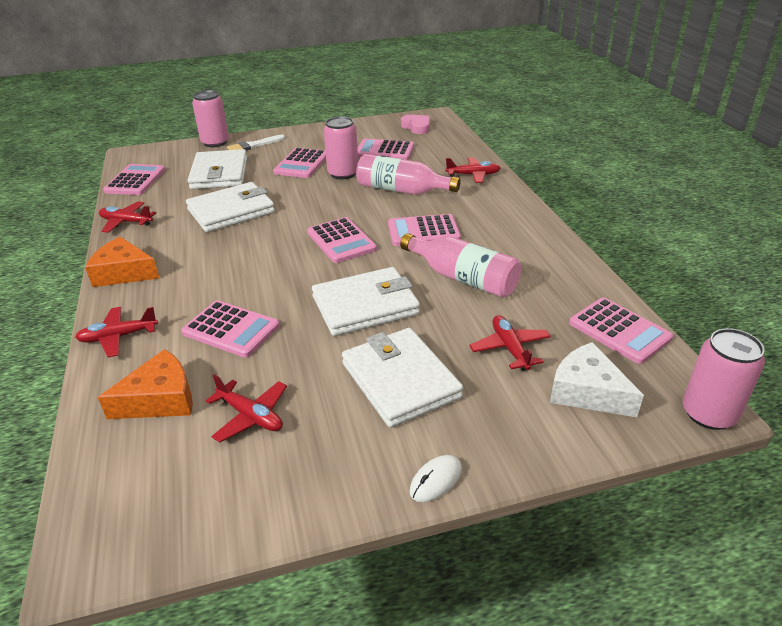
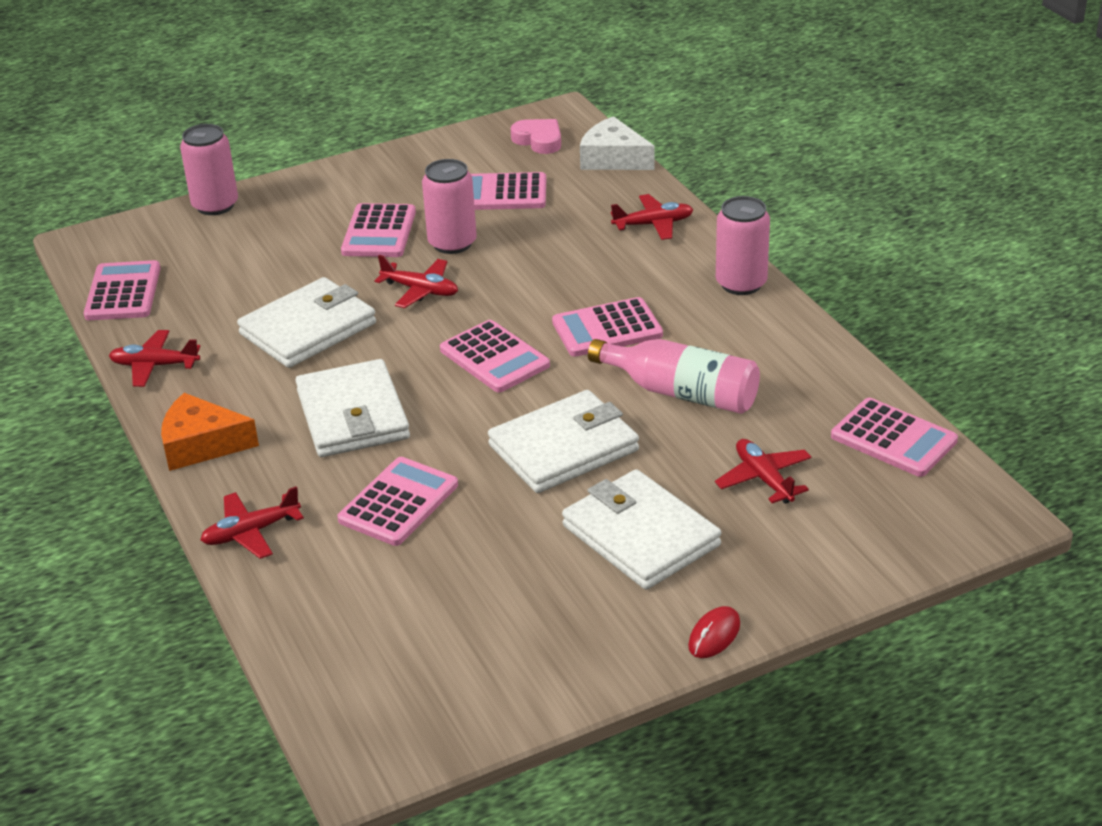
camera: 10 degrees left, 0 degrees up
orange cheese [98,349,193,419] -> none
pink calculator [181,300,280,358] -> pink calculator turned 75 degrees counterclockwise [337,457,458,546]
white wallet [188,149,247,189] -> white wallet moved to [295,359,410,457]
red plane [206,374,287,442] -> red plane moved to [375,255,458,308]
white brush [227,135,285,151] -> none
pink bottle [356,154,460,195] -> none
white mouse [409,455,462,502] -> red mouse [688,606,740,658]
white cheese [550,342,644,417] -> white cheese moved to [580,116,655,170]
pink can [683,328,765,430] -> pink can moved to [716,196,770,295]

